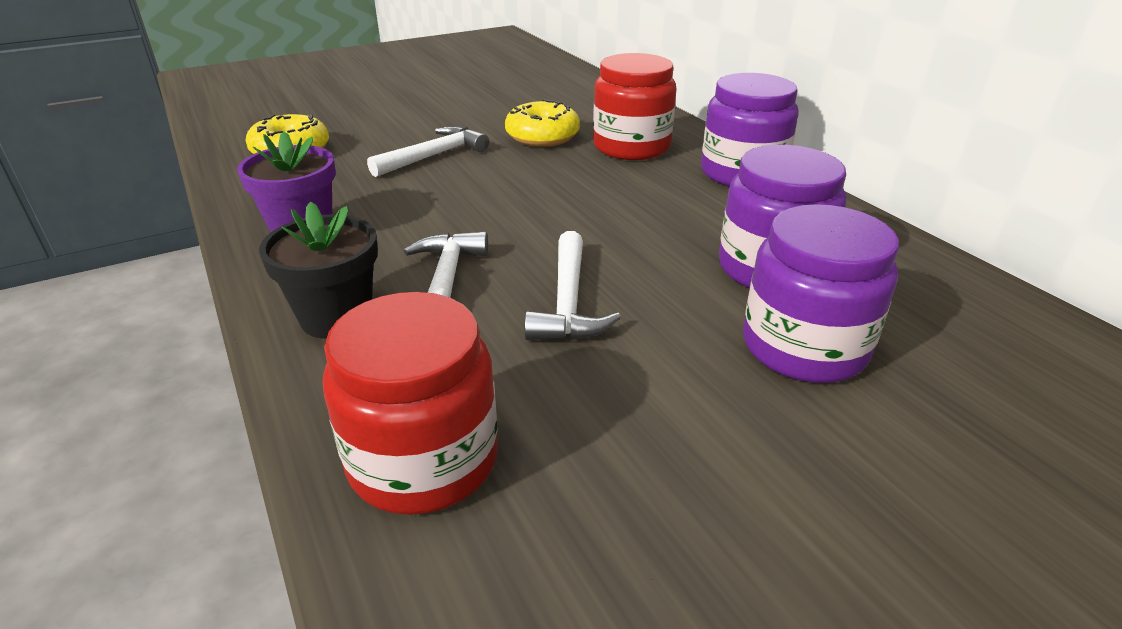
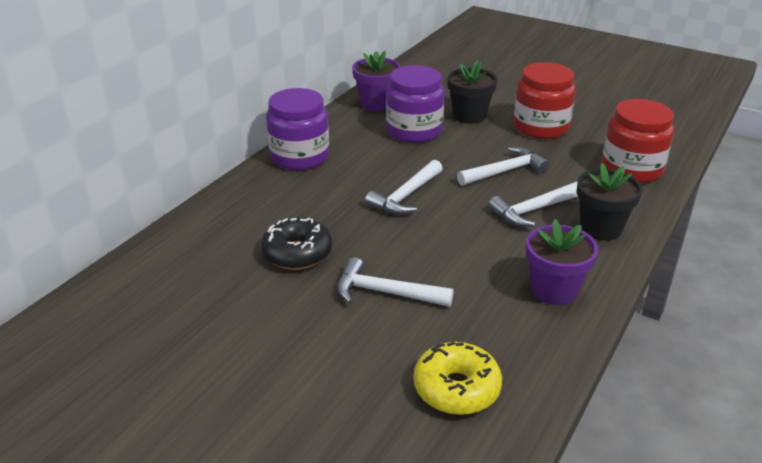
camera: 120 degrees left, 0 degrees up
yellow donut [505,99,580,147] -> black donut [261,217,332,270]
red jar [593,53,676,160] -> red jar moved to [513,62,576,139]
purple jar [743,204,899,383] -> black flower pot [447,61,498,124]
none -> purple flower pot [352,51,401,111]
none -> white hammer [365,160,443,215]

